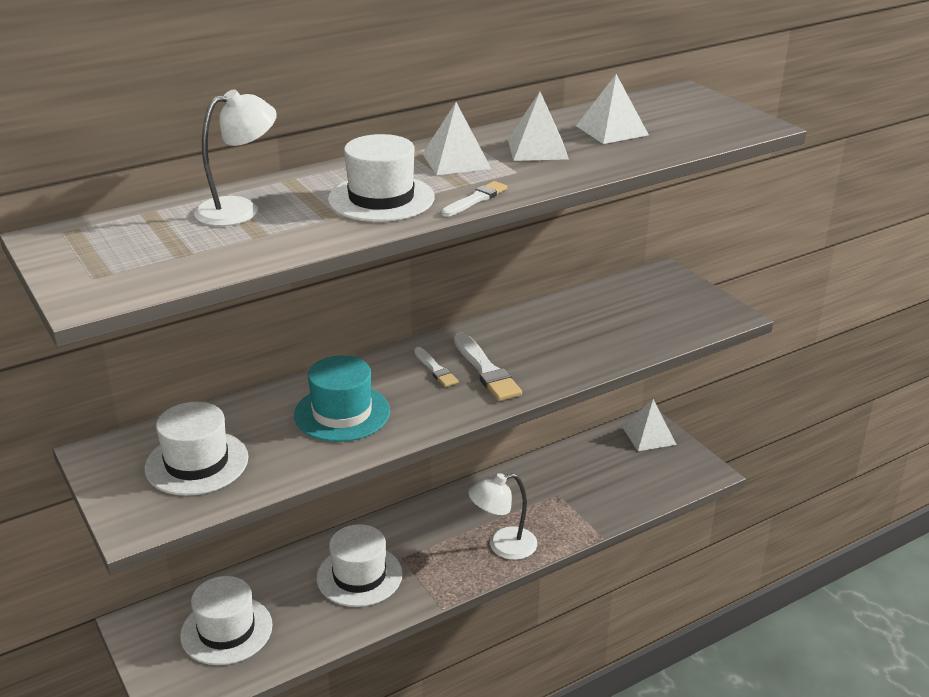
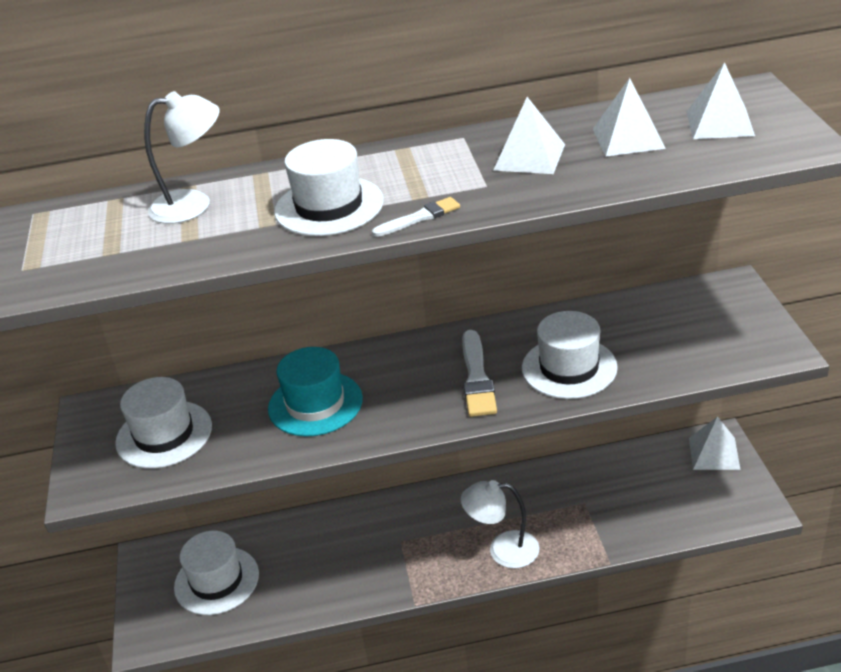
camera: 25 degrees right, 5 degrees up
white hat [317,524,403,607] -> white hat moved to [522,311,618,399]
white brush [414,347,458,387] -> none
white pyramid [422,102,491,175] -> white pyramid moved to [686,62,755,139]

